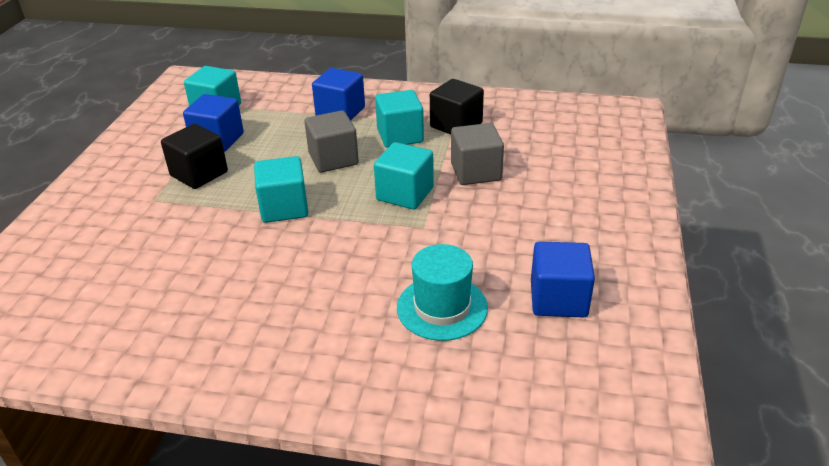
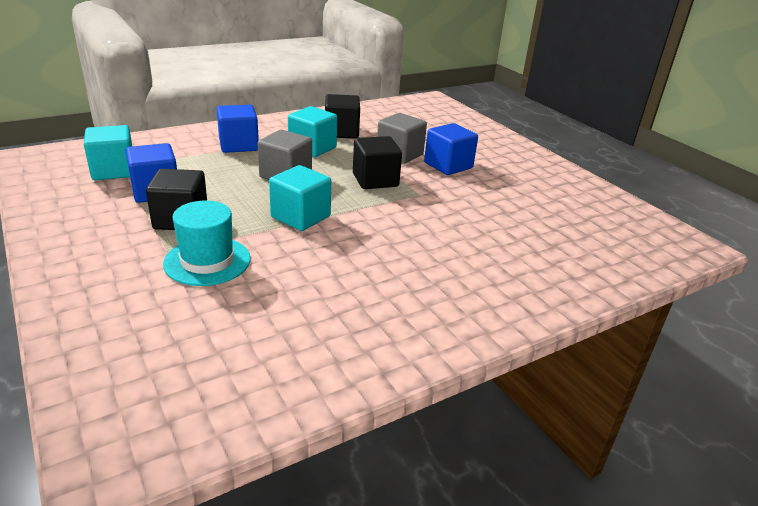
camera: 45 degrees left, 5 degrees down
turquoise cube [374,142,434,210] -> black cube [353,136,402,189]
turquoise hat [397,244,488,341] -> turquoise hat moved to [163,200,251,286]
blue cube [531,241,595,317] -> blue cube moved to [424,123,478,175]

